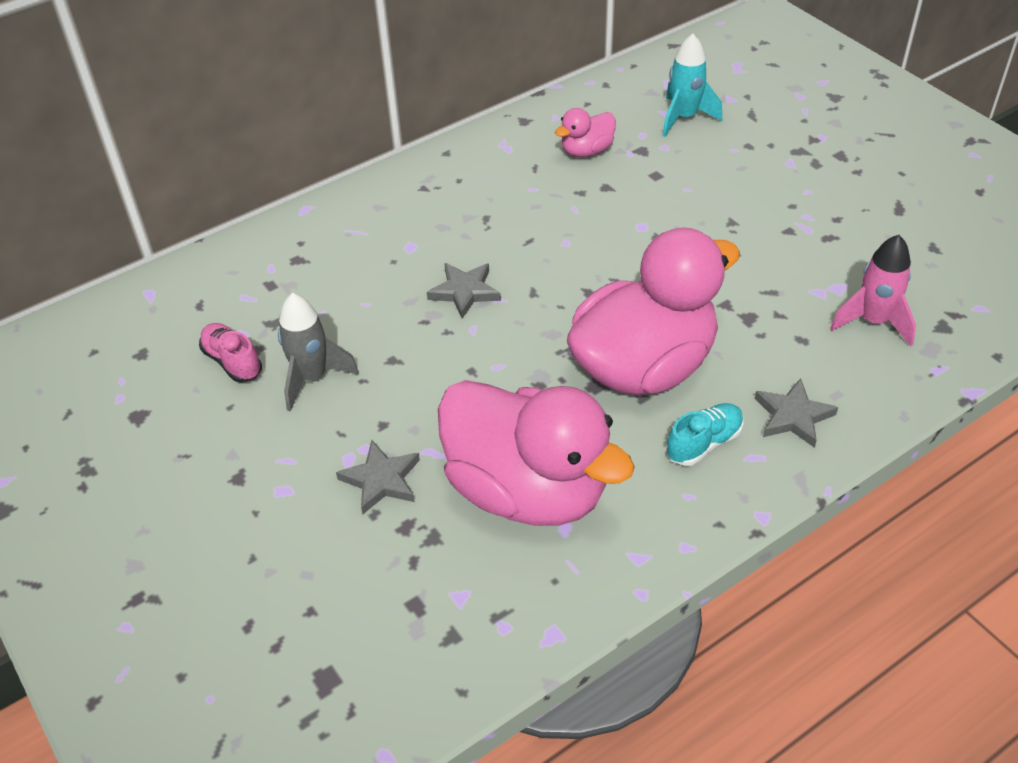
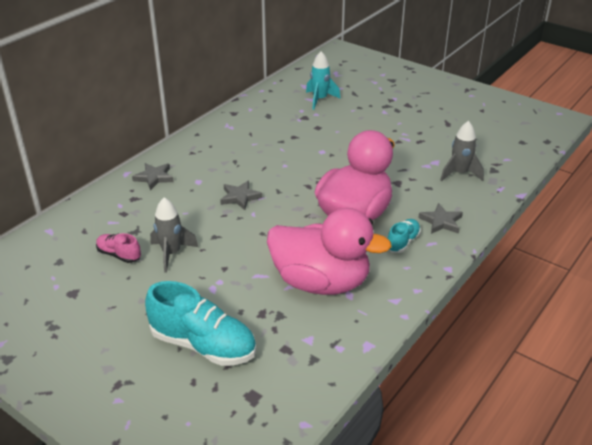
camera: 20 degrees left, 10 degrees down
grey star [336,440,420,514] -> grey star moved to [132,163,174,190]
pink duck [555,108,616,157] -> none
pink rocket [830,235,916,346] -> grey rocket [440,121,484,181]
none -> turquoise shoe [145,281,256,366]

